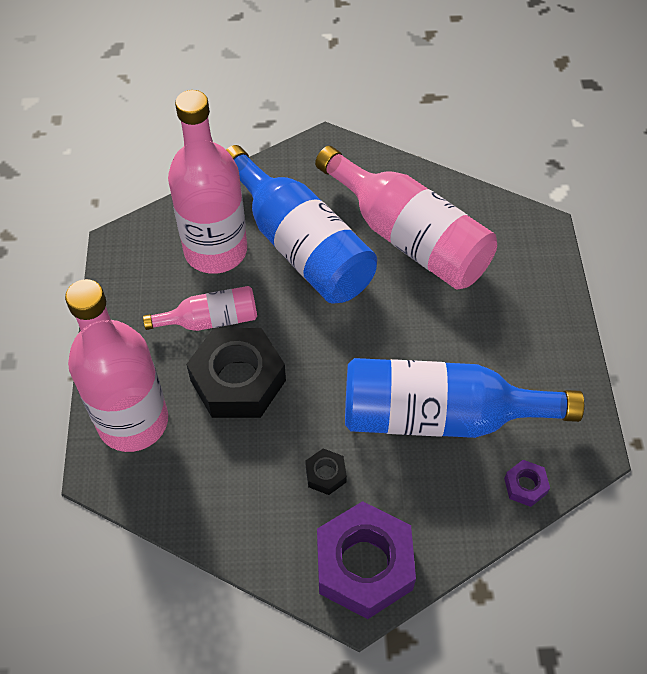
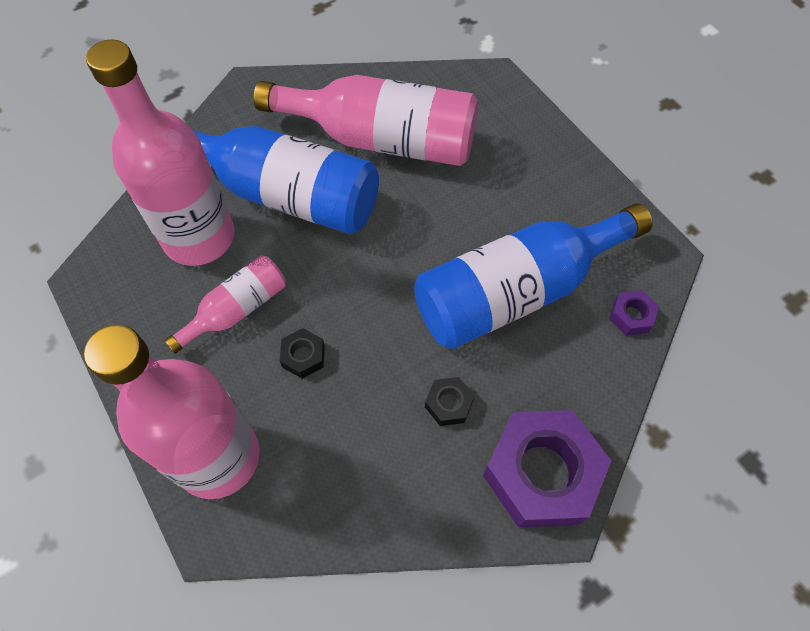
camera: 30 degrees left, 5 degrees up
black nut [186,328,286,418] -> black nut [280,328,325,378], size x0.43

